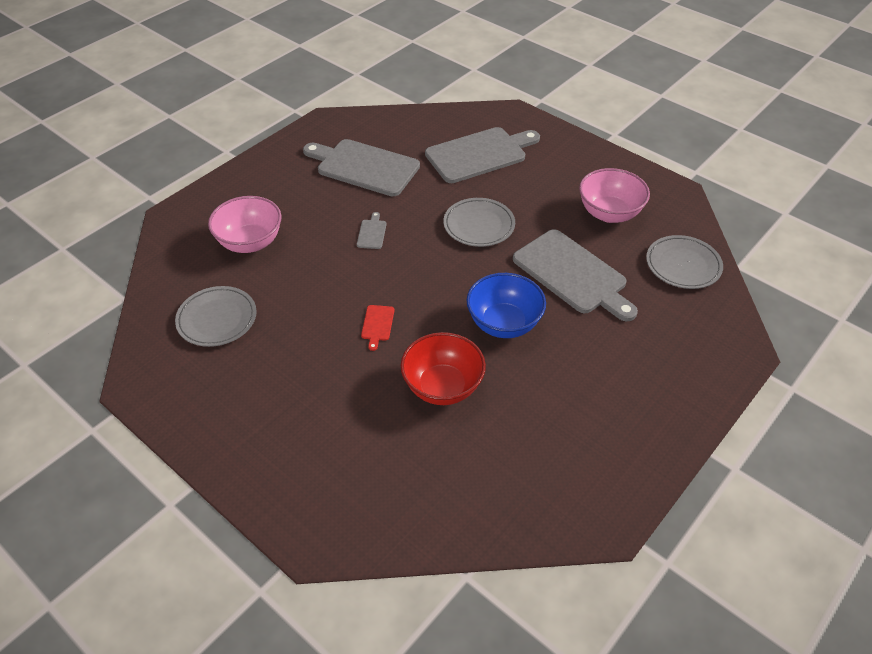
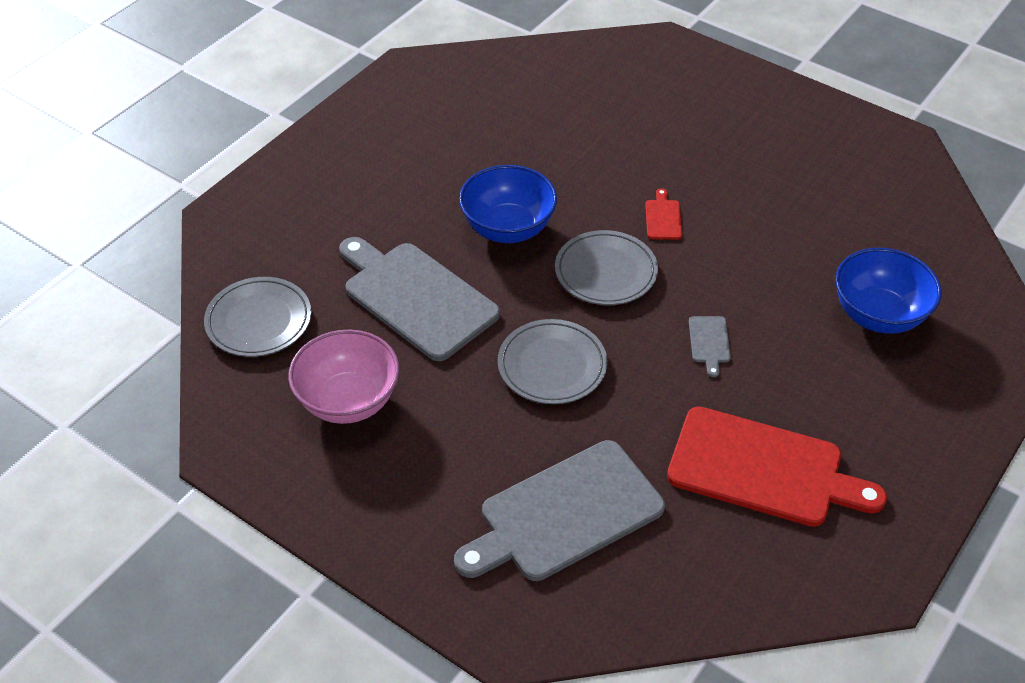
camera: 175 degrees right, 0 degrees up
grey plate [175,286,257,347] -> grey plate moved to [555,230,658,305]
pink bowl [208,196,282,253] -> blue bowl [835,248,942,334]
grey cutting board [303,139,420,196] -> red cutting board [667,406,887,527]
red bowl [401,332,486,405] -> none

